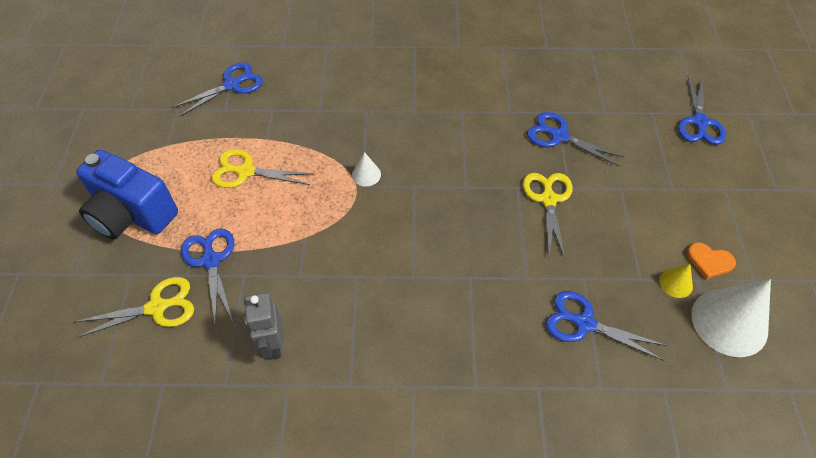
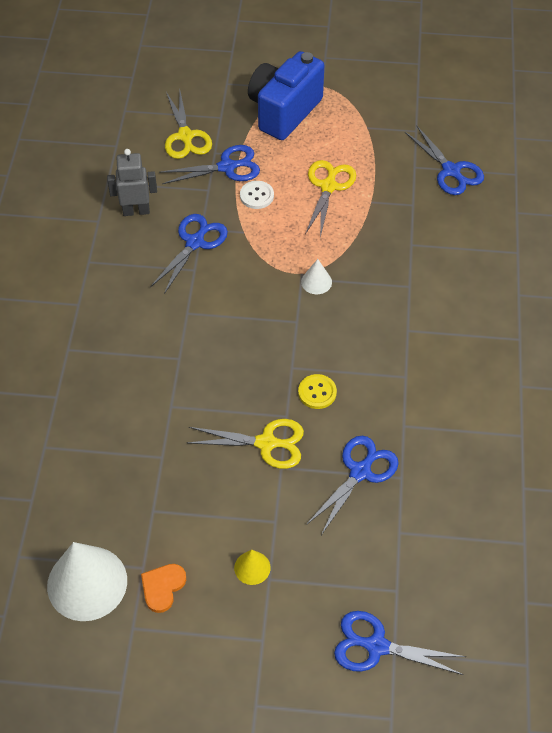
camera: 95 degrees right, 0 degrees up
blue scissors [546,291,667,360] -> blue scissors moved to [150,214,228,294]
yellow cone [659,264,693,298] -> yellow cone moved to [234,550,271,585]
none -> white button [240,181,274,209]
none -> yellow button [298,374,337,409]

